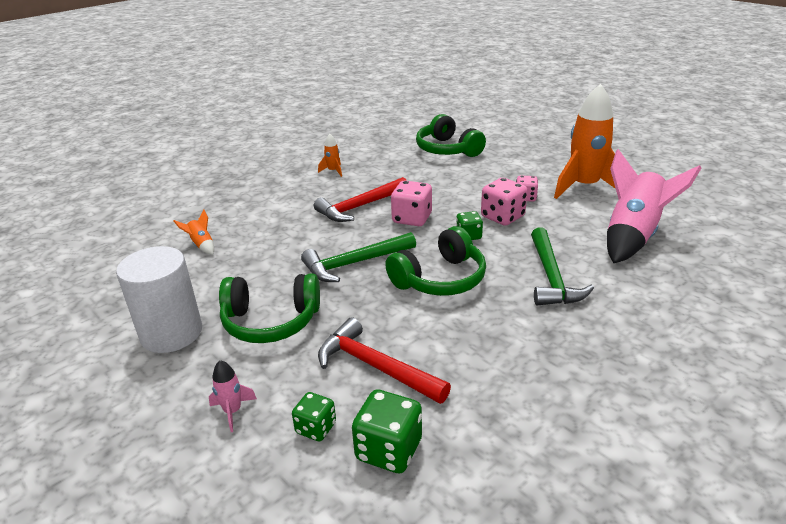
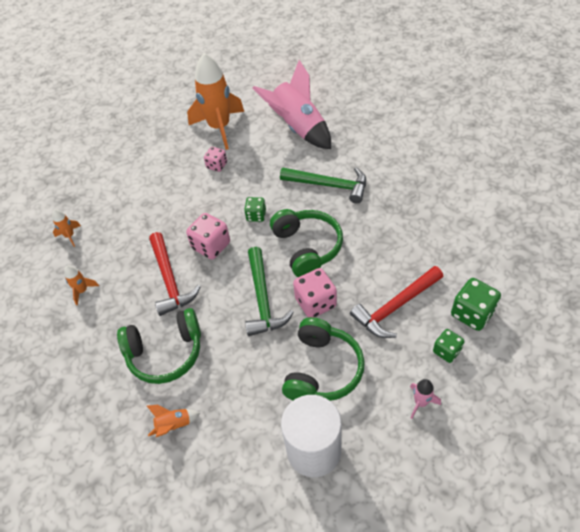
camera: 70 degrees left, 20 degrees up
green headphones [416,114,486,157] -> green headphones moved to [117,308,201,384]
pink dice [481,178,528,226] -> pink dice moved to [293,268,337,318]
none -> orange rocket [52,209,81,247]

